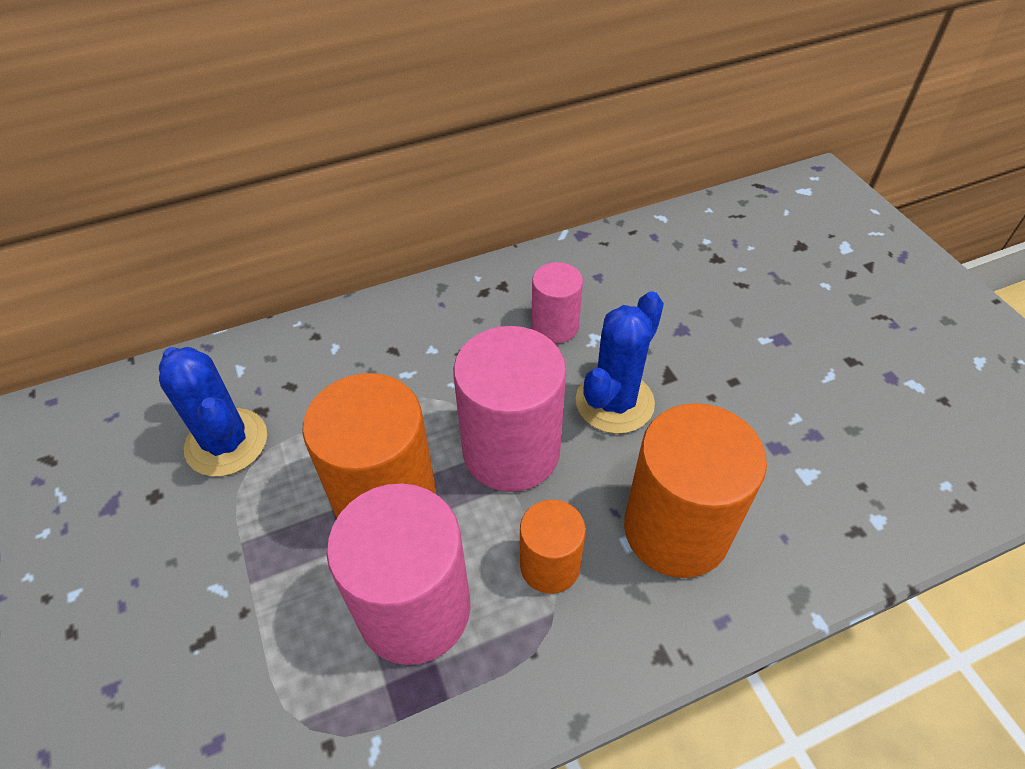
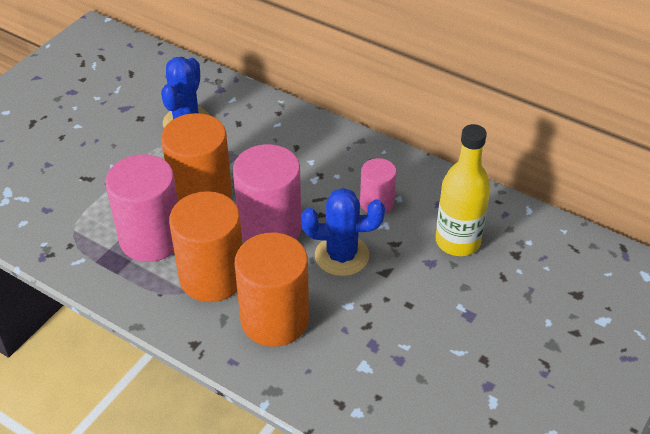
camera: 55 degrees right, 5 degrees down
orange cylinder [520,499,586,594] -> orange cylinder [169,191,243,302], size x1.80
none -> yellow bottle [436,124,491,256]

